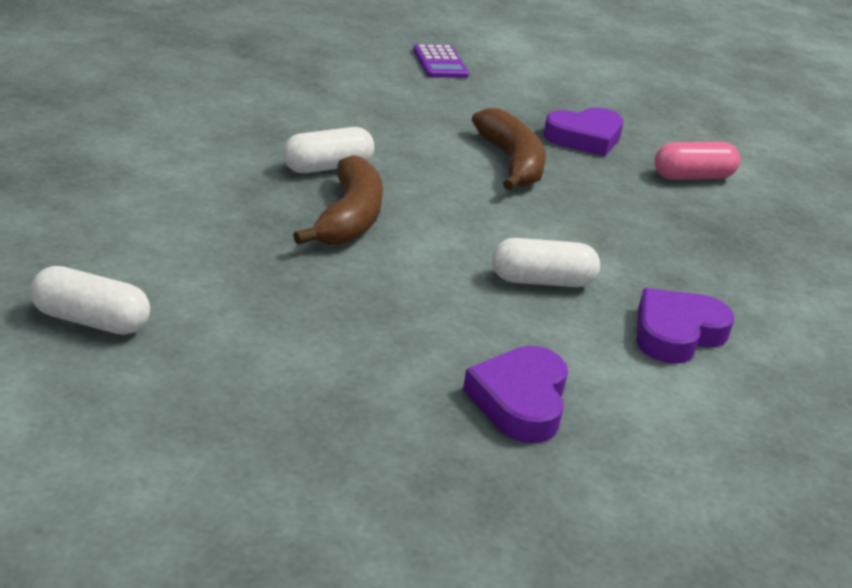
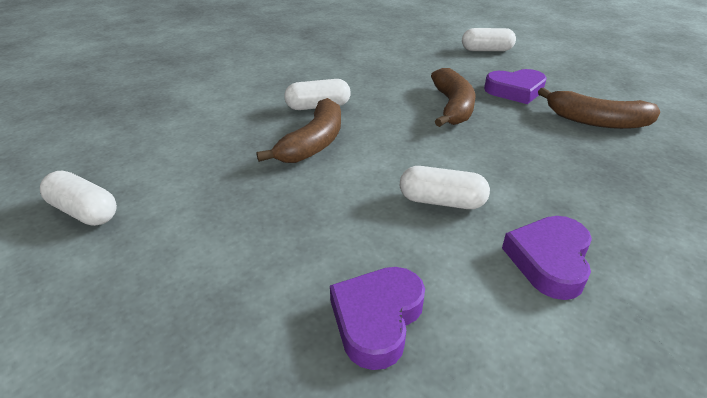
camera: 20 degrees right, 5 degrees up
purple calculator [413,44,469,78] -> none
purple heart [637,288,734,364] -> purple heart turned 45 degrees counterclockwise [502,216,592,300]
pink capsule [655,142,740,180] -> brown banana [538,88,660,129]
none -> white capsule [462,28,516,51]

